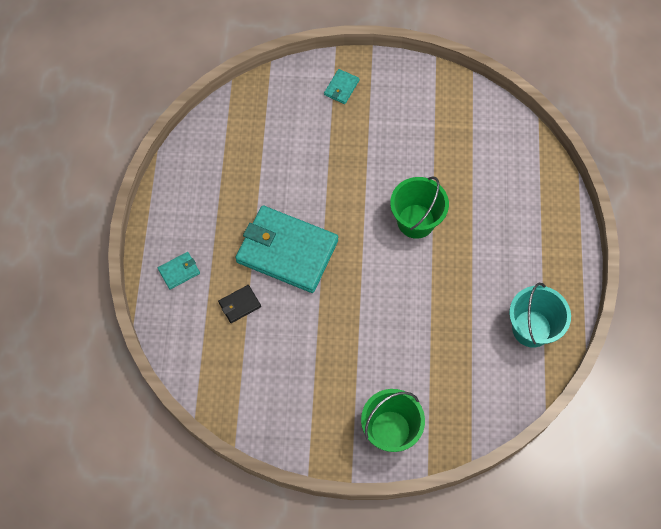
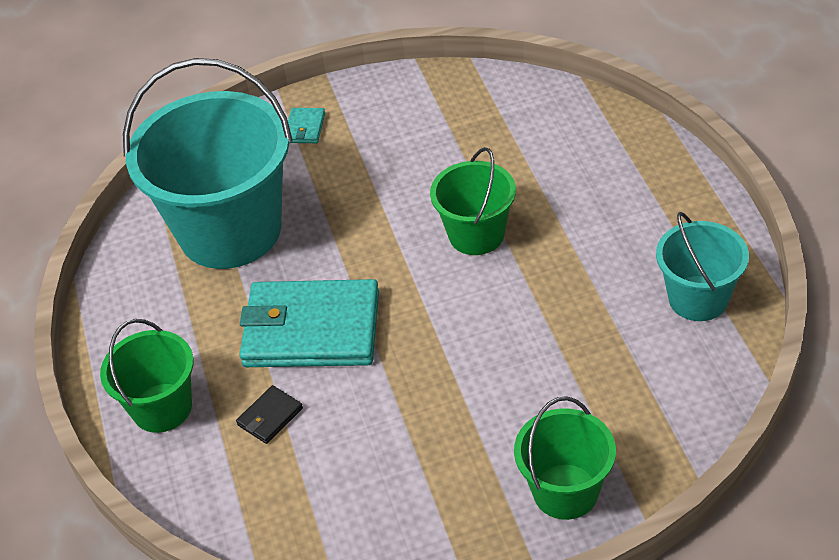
camera: 15 degrees left, 20 degrees down
turquoise wallet [158,252,200,290] -> green bucket [100,319,194,433]
none -> turquoise bucket [123,58,293,269]

